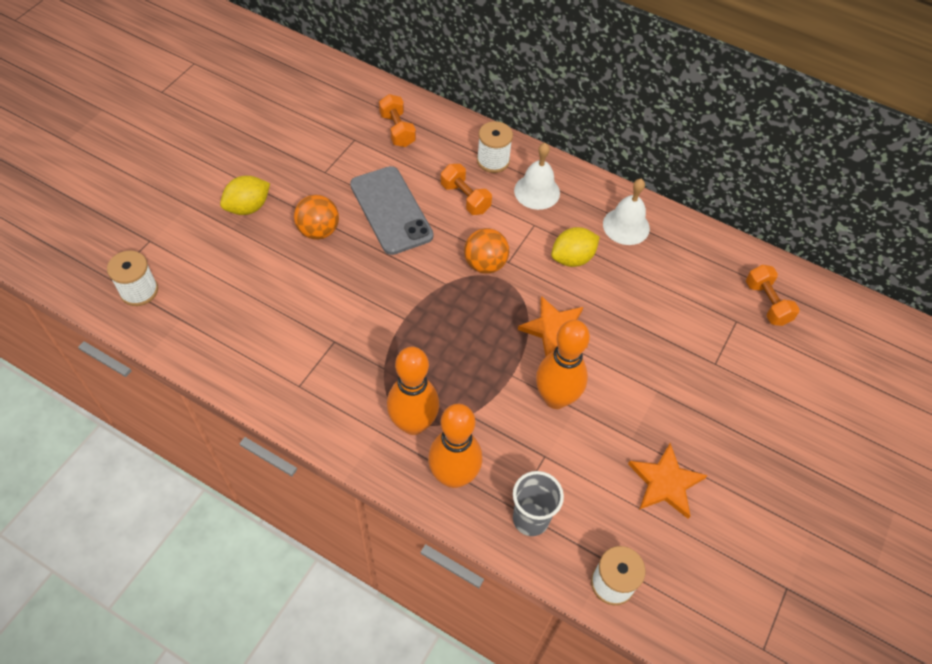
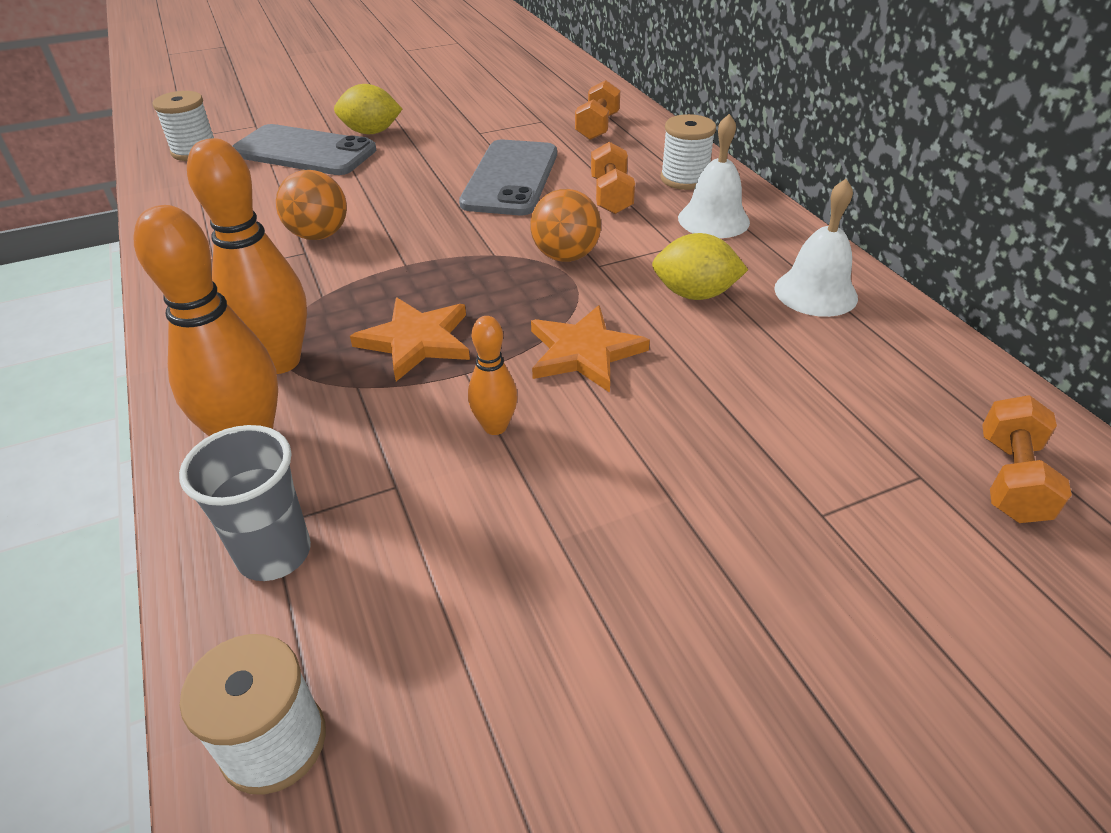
camera: 40 degrees right, 15 degrees down
orange ball [294,195,339,240] -> orange ball moved to [276,170,347,240]
orange bowling pin [536,320,590,409] -> orange bowling pin [468,316,518,435], size x0.53
orange star [628,443,708,519] -> orange star moved to [350,297,470,381]
none -> grey phone [233,124,376,175]

